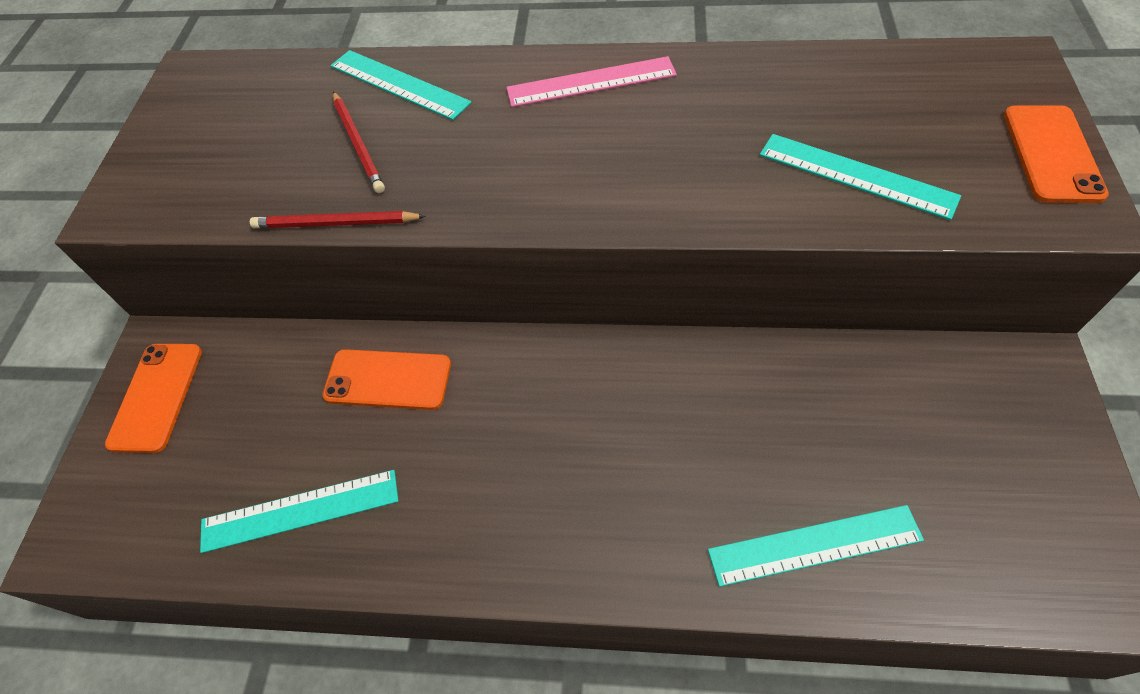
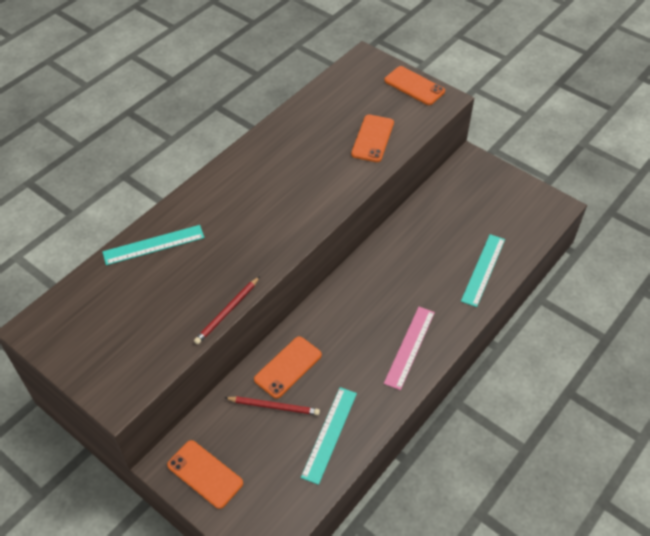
camera: 60 degrees left, 5 degrees down
red pencil [333,92,385,193] -> red pencil moved to [225,396,320,415]
pink ruler [506,56,677,107] -> pink ruler moved to [384,307,435,390]
turquoise ruler [760,134,961,220] -> orange phone [351,114,394,162]

